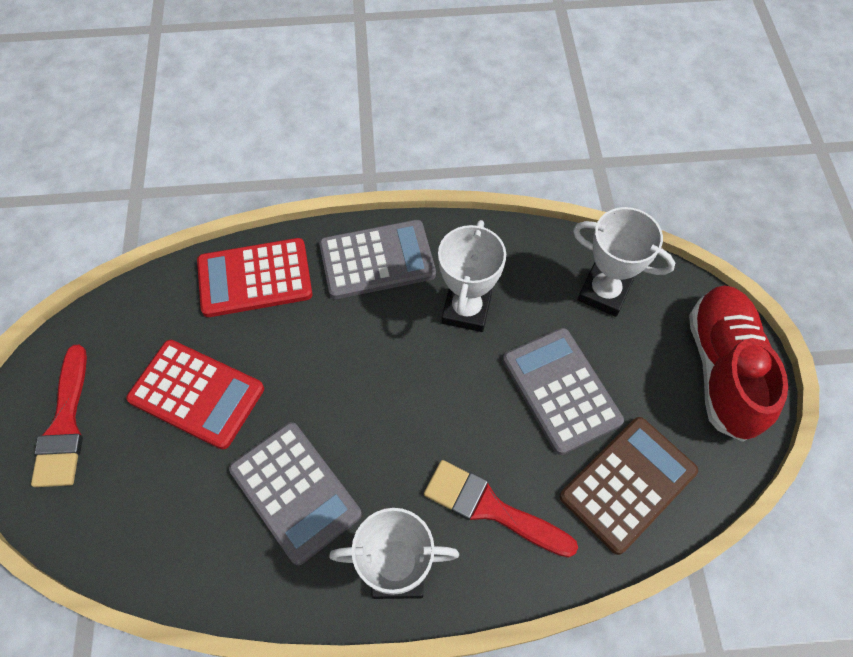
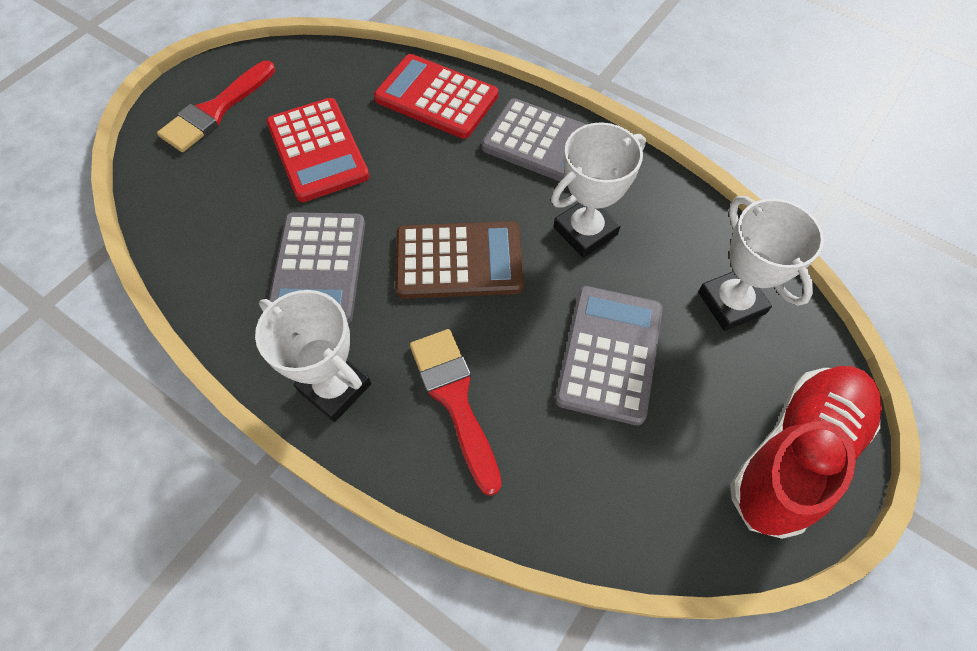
camera: 40 degrees right, 0 degrees up
brown calculator [560,417,698,555] -> brown calculator moved to [395,221,524,299]

